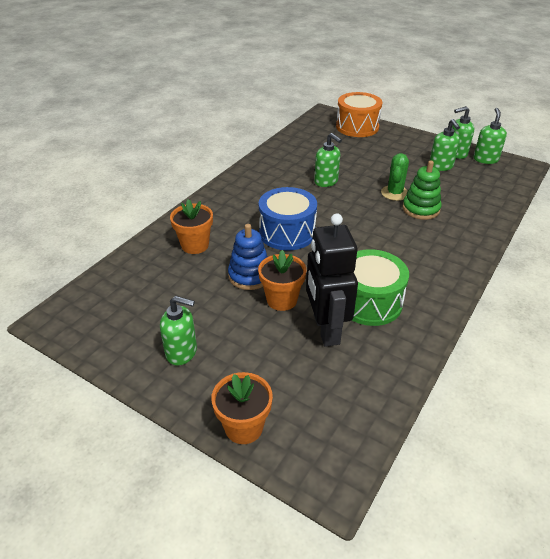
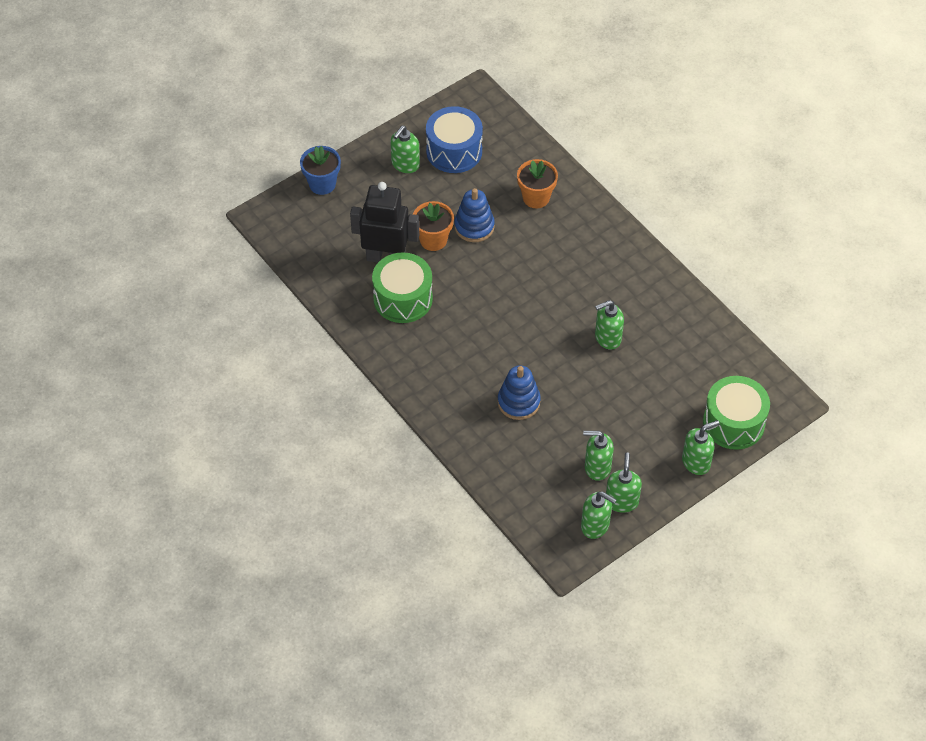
camera: 110 degrees right, 15 degrees up
orange flower pot [211,372,273,444] -> blue flower pot [300,146,341,195]
blue drum [259,187,317,251] -> blue drum moved to [426,106,483,173]
orange drum [336,92,382,137] -> green drum [703,376,770,450]
green cactus [381,153,409,201] -> none
green stacking toy [402,160,442,220] -> blue stacking toy [498,365,541,420]
none -> green soap dispenser [682,420,720,475]

